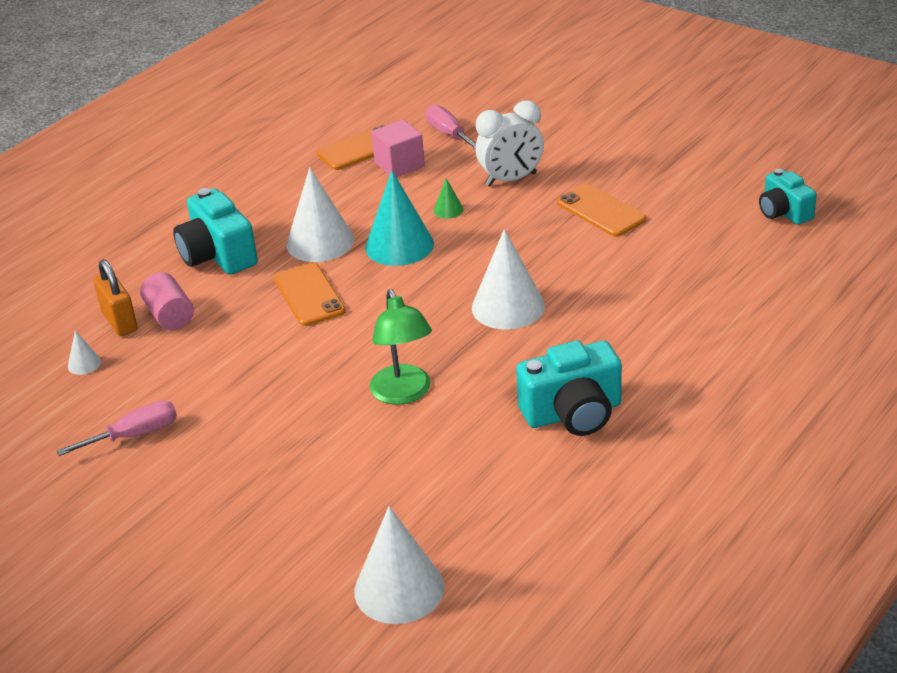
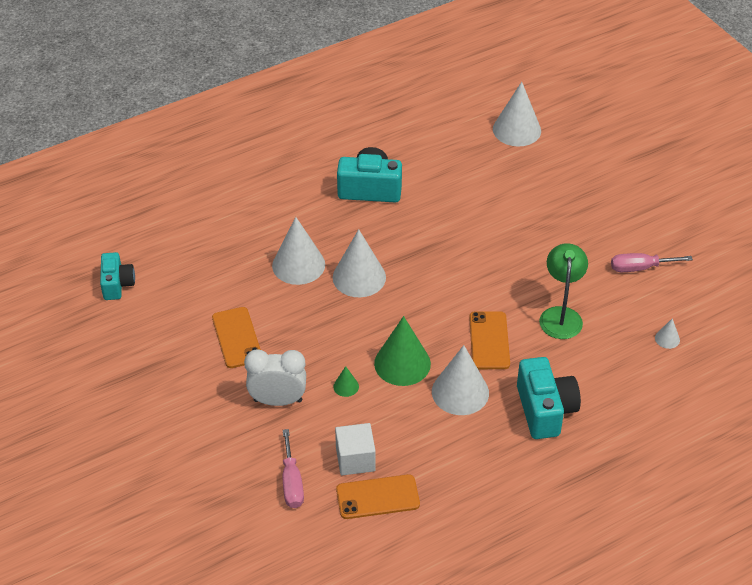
camera: 160 degrees left, 10 degrees up
orange padlock [93,259,138,336] -> none
pink cylinder [140,272,194,330] -> none
turquoise cone [365,171,434,266] -> green cone [374,316,431,386]
green lamp [370,289,432,405] -> green lamp moved to [539,243,588,339]
pink cube [371,120,425,177] -> white cube [335,423,376,475]
none -> white cone [272,217,325,285]

